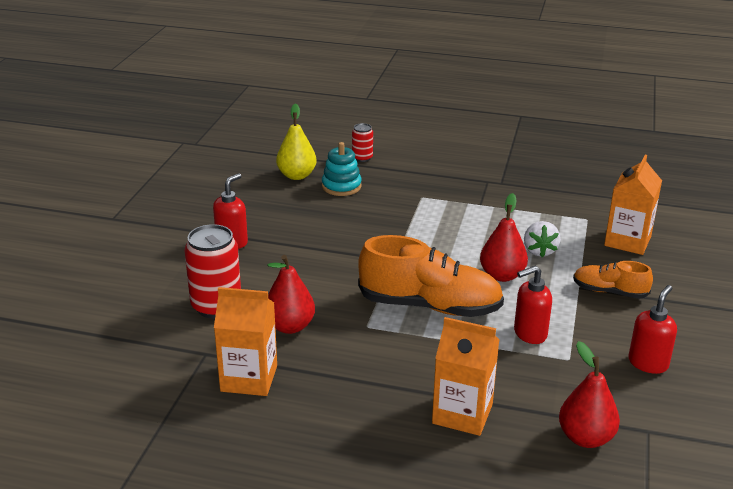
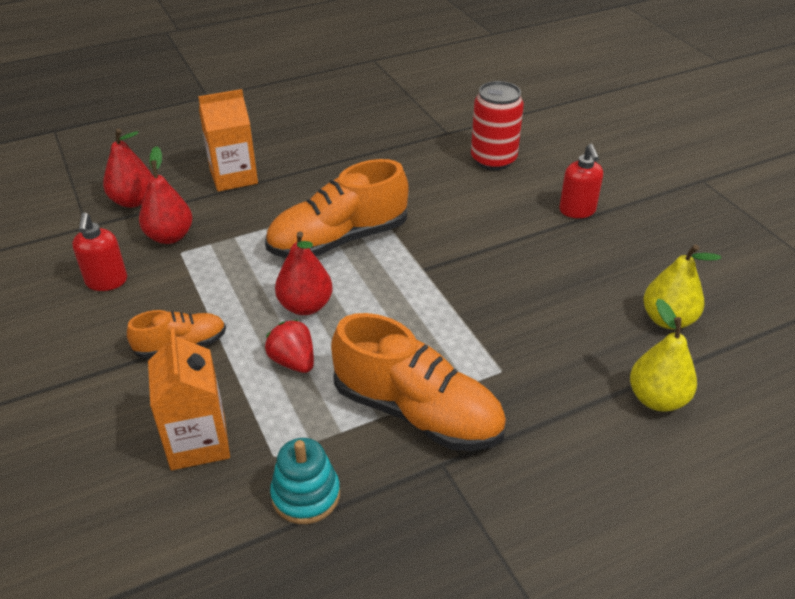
camera: 140 degrees right, 10 degrees up
orange carton [214,287,277,396] -> none
red pear [267,255,315,334] -> red pear moved to [139,146,192,244]
turquoise stacking toy [322,142,362,196] -> turquoise stacking toy moved to [270,438,340,524]
red can [352,123,373,162] -> yellow pear [630,299,697,411]
red soap dispenser [514,265,552,344] -> none
white strawberry [524,221,561,257] -> red strawberry [265,320,314,373]
none -> orange shoe [331,313,506,451]

